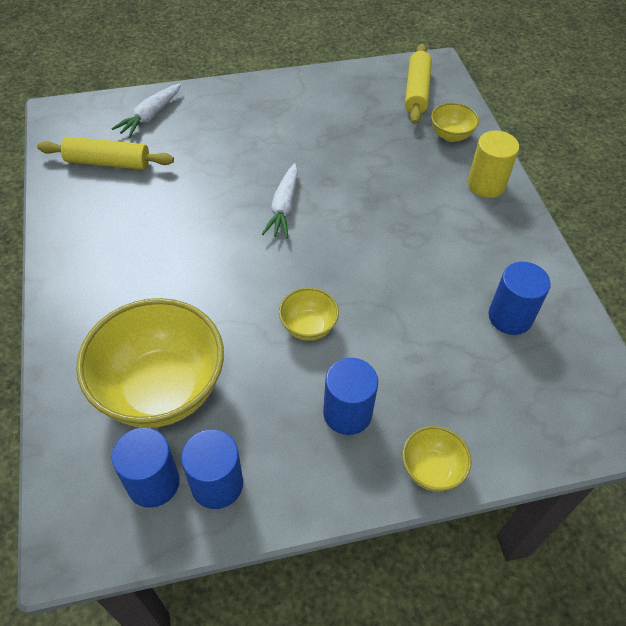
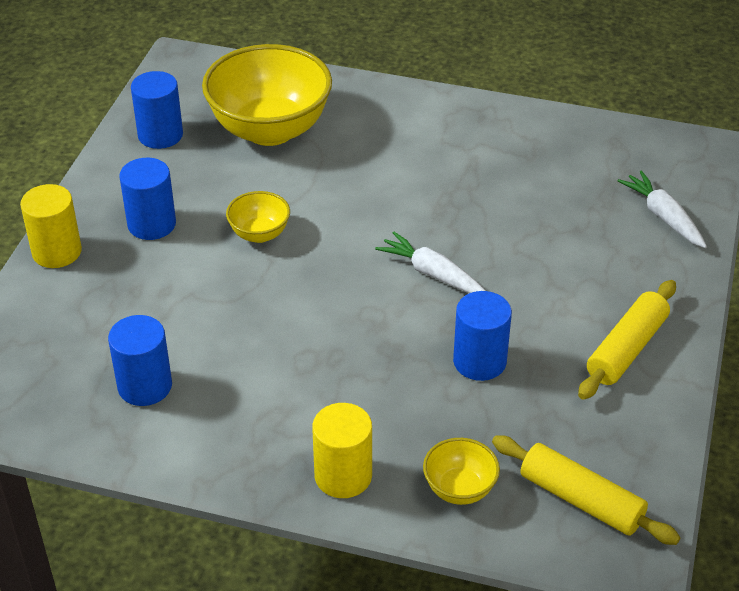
camera: 120 degrees right, 10 degrees down
yellow rolling pin [37,137,174,170] -> yellow rolling pin moved to [578,280,676,400]
blue cylinder [112,428,180,508] -> blue cylinder moved to [453,291,512,381]
yellow bowl [402,426,472,492] -> yellow cylinder [20,184,82,268]

